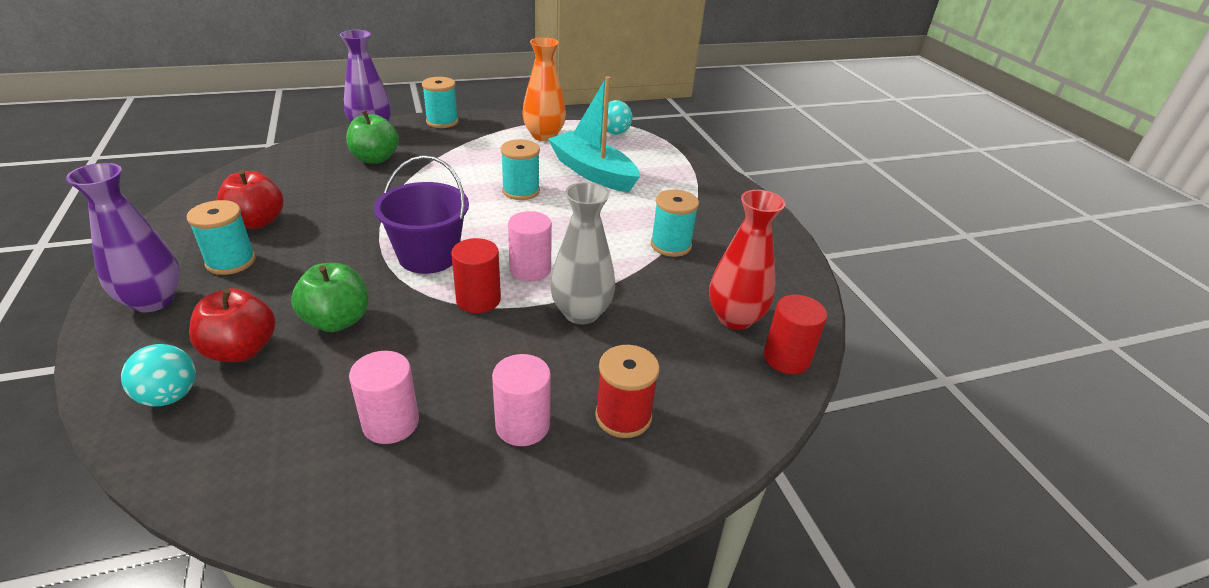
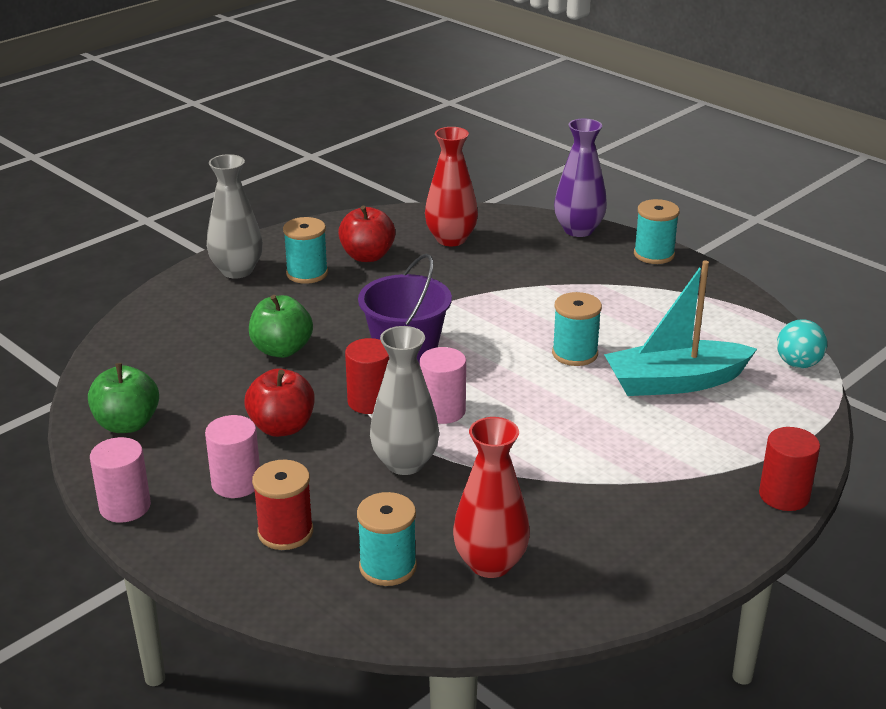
camera: 65 degrees right, 5 degrees down
purple vase [66,163,181,313] -> grey vase [207,154,263,278]
turquoise ball [121,344,196,407] -> none
red apple [189,288,276,362] -> red apple moved to [244,368,314,437]
green apple [346,110,399,164] -> green apple moved to [88,363,159,433]
pink cylinder [349,351,419,444] -> pink cylinder moved to [90,437,151,522]
orange vase [522,37,566,141] -> none
turquoise boat [548,76,640,192] -> turquoise boat turned 120 degrees counterclockwise [604,260,757,396]
turquoise spool [651,190,699,257] -> turquoise spool moved to [357,492,417,586]
red cylinder [763,294,827,374] -> red cylinder moved to [759,427,820,511]
none -> red vase [425,127,478,246]

